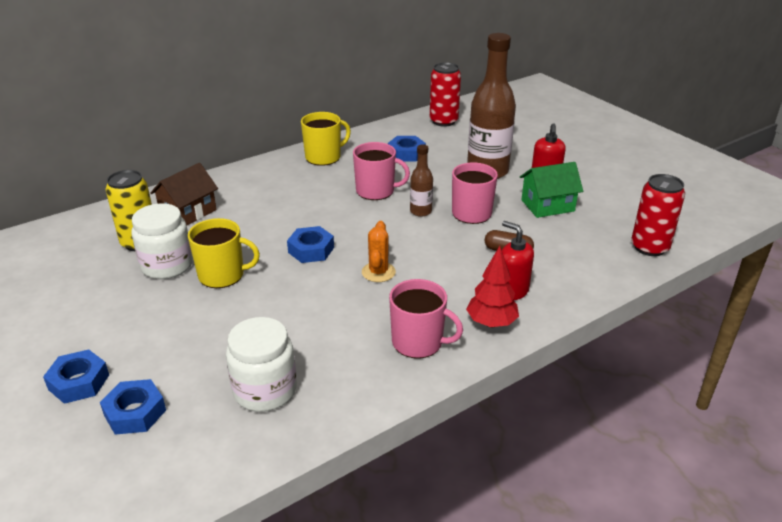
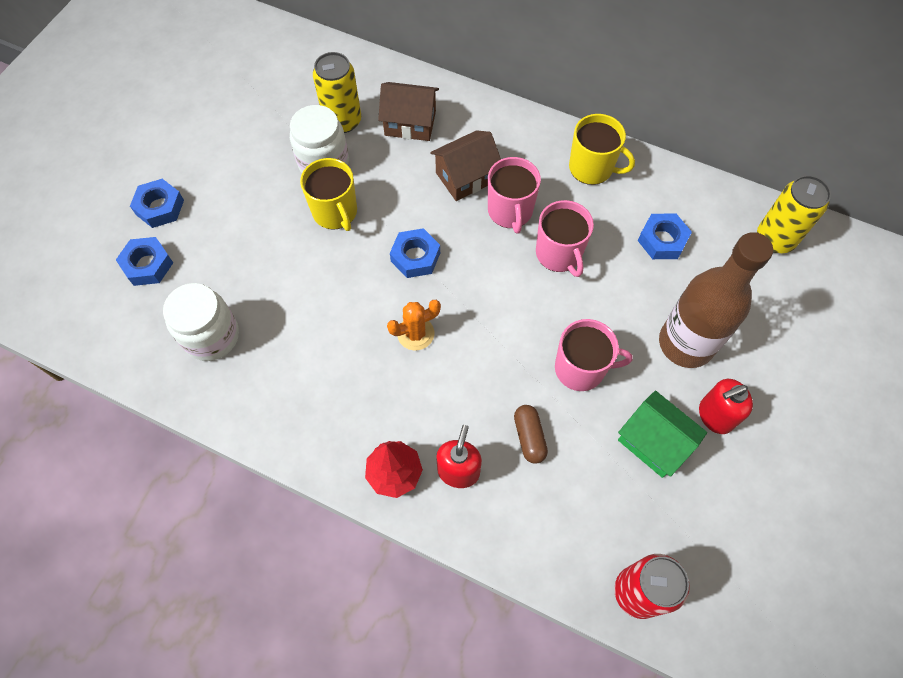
camera: 60 degrees right, 30 degrees up
pink mug [389,279,463,358] -> pink mug moved to [488,157,541,234]
brown bottle [410,144,433,217] -> none
red can [430,62,461,127] -> yellow can [757,175,831,253]
none -> brown house [430,130,501,201]

